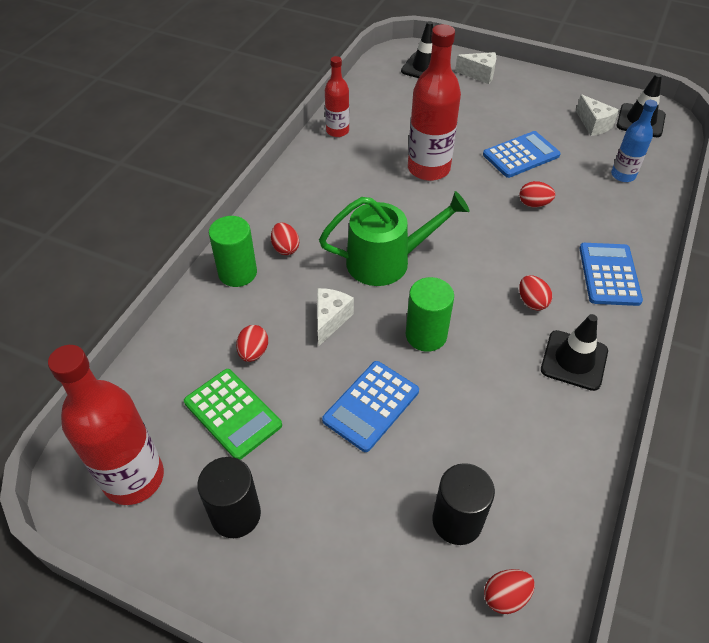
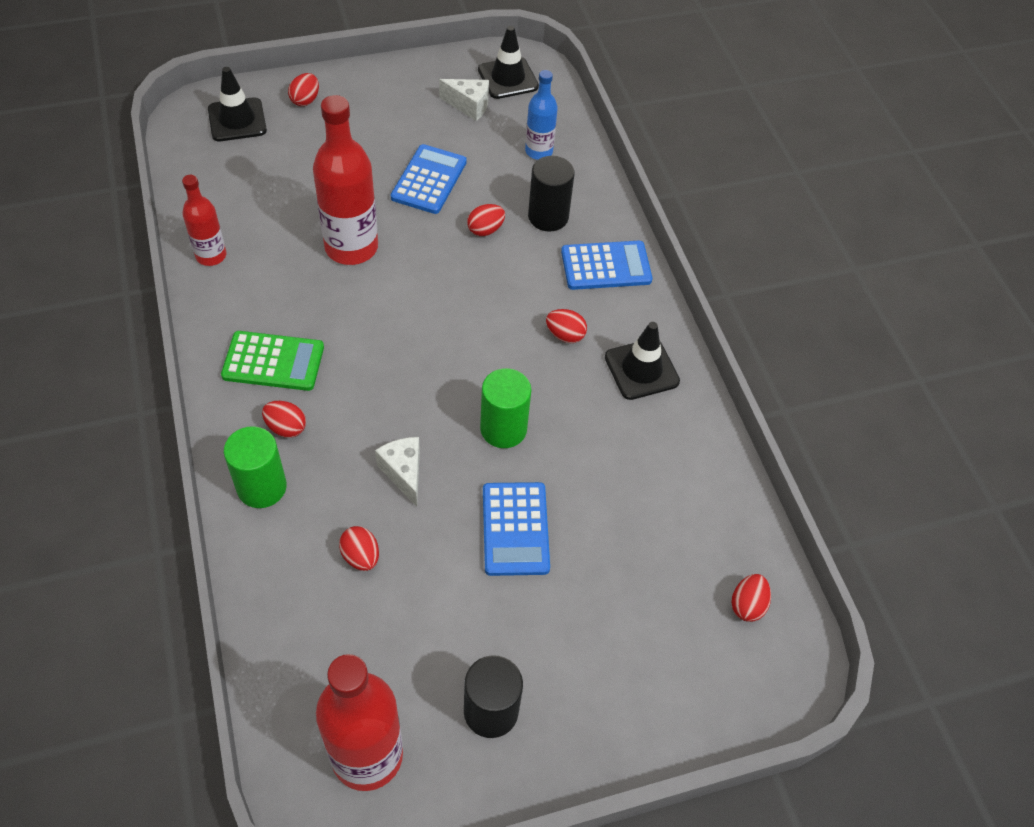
camera: 45 degrees left, 5 degrees up
green calculator [184,369,282,460] -> green calculator moved to [221,331,324,391]
green watering can [319,191,469,286] -> none
black cylinder [432,463,495,545] -> black cylinder moved to [528,156,575,232]
white cheese [455,52,496,84] -> red egg [288,73,319,106]
blue calculator [579,243,643,306] -> blue calculator turned 120 degrees clockwise [561,241,653,290]

